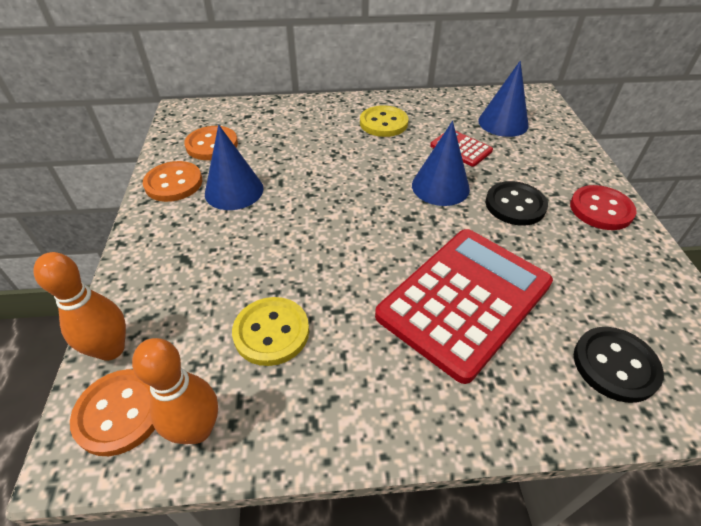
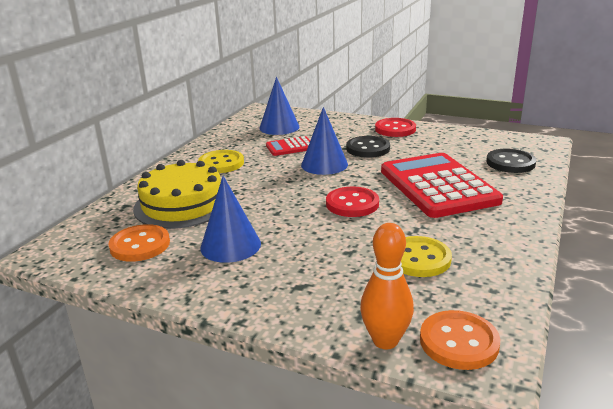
camera: 60 degrees left, 20 degrees down
orange bowling pin [132,338,218,444] -> none
orange button [143,161,202,202] -> none
none -> yellow cake [133,160,221,229]
none -> red button [326,186,379,217]

